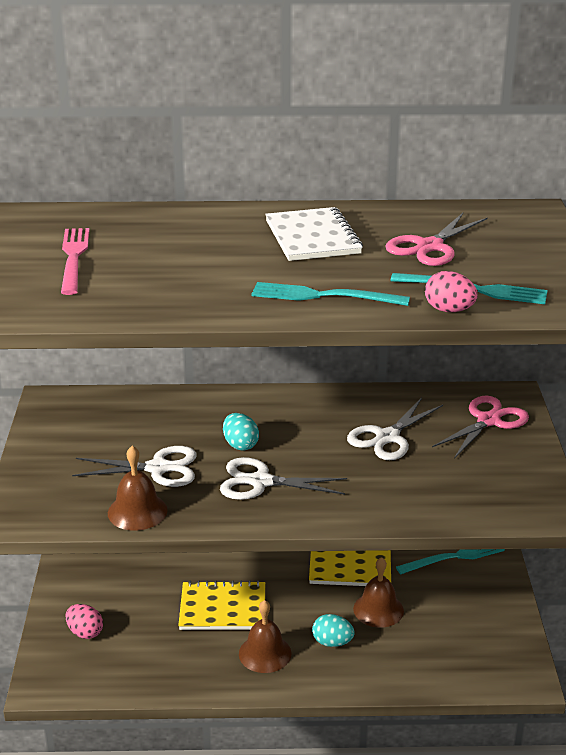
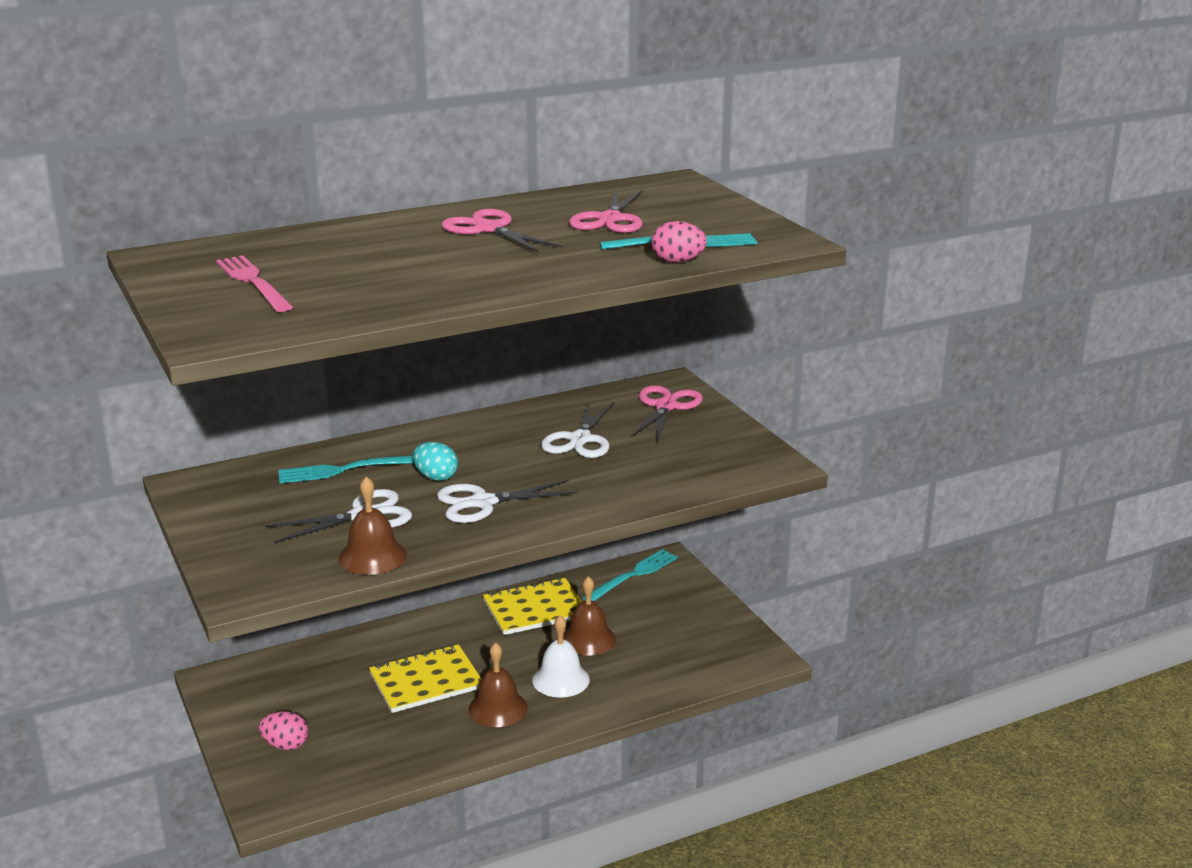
camera: 25 degrees left, 5 degrees down
turquoise fork [252,282,410,306] -> turquoise fork moved to [278,455,414,483]
white notebook [265,207,363,261] -> pink scissors [442,209,563,252]
turquoise egg [312,614,355,647] -> white bell [532,615,590,698]

